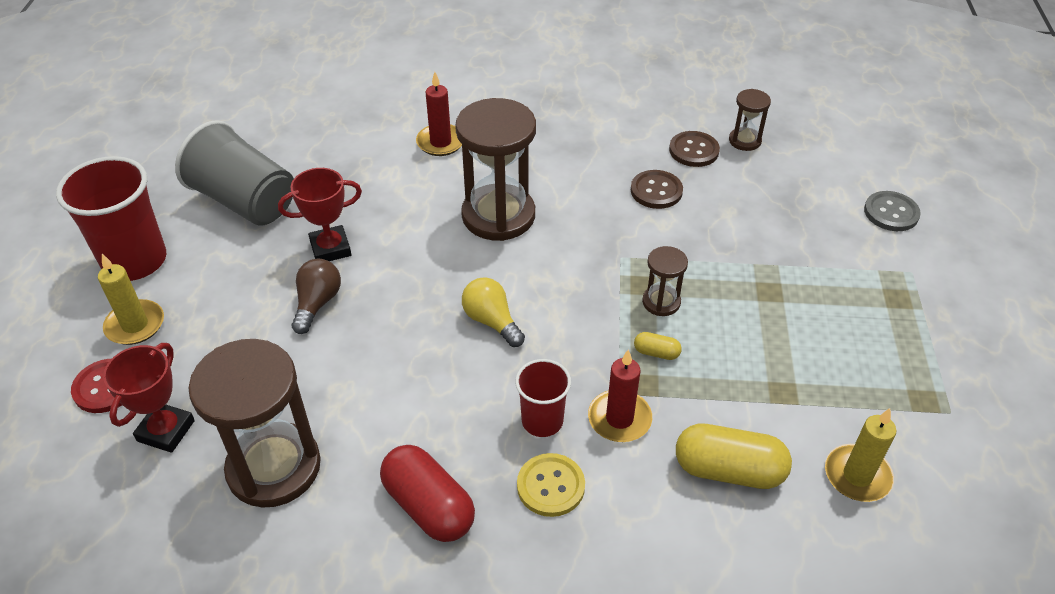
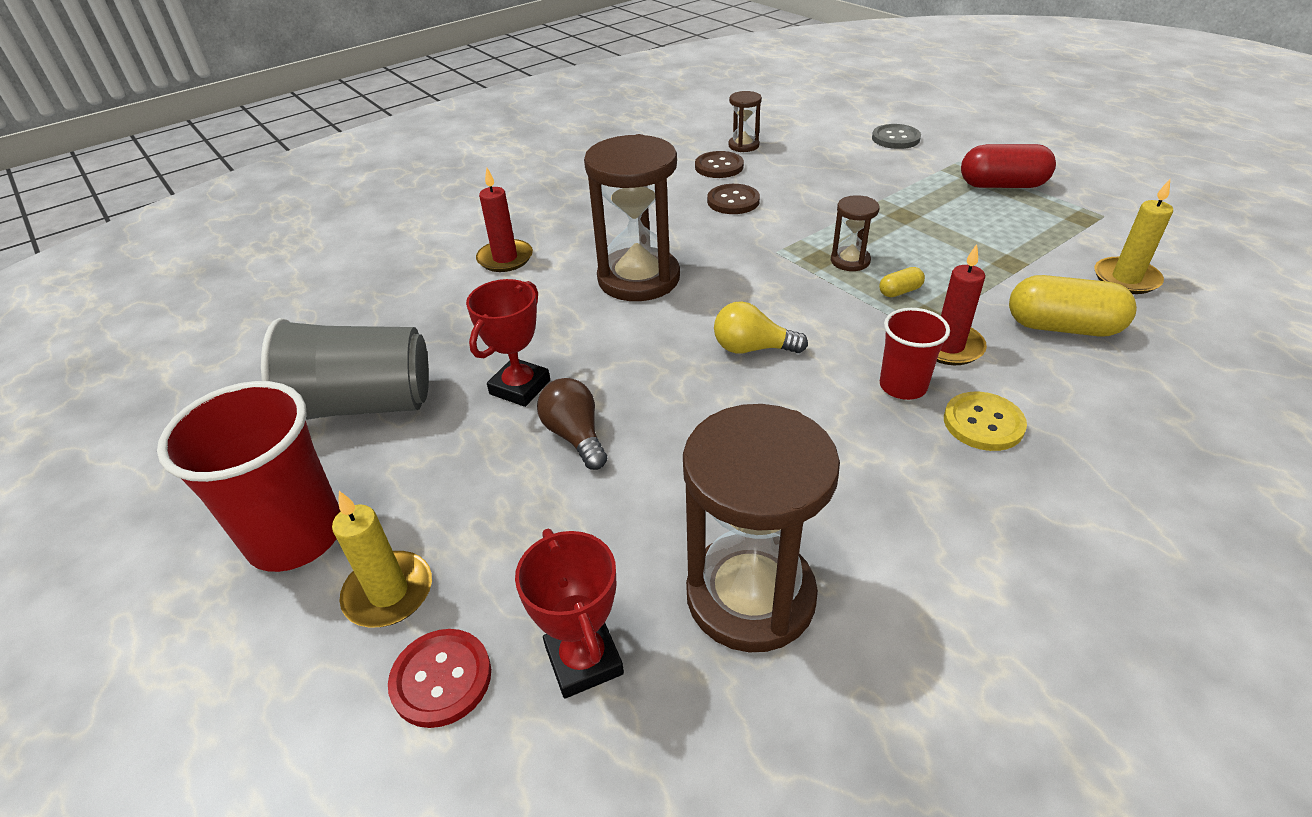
camera: 40 degrees left, 5 degrees down
red capsule [380,445,475,542] -> red capsule moved to [961,144,1056,188]
yellow capsule [676,424,792,489] -> yellow capsule turned 45 degrees clockwise [1009,275,1137,337]

